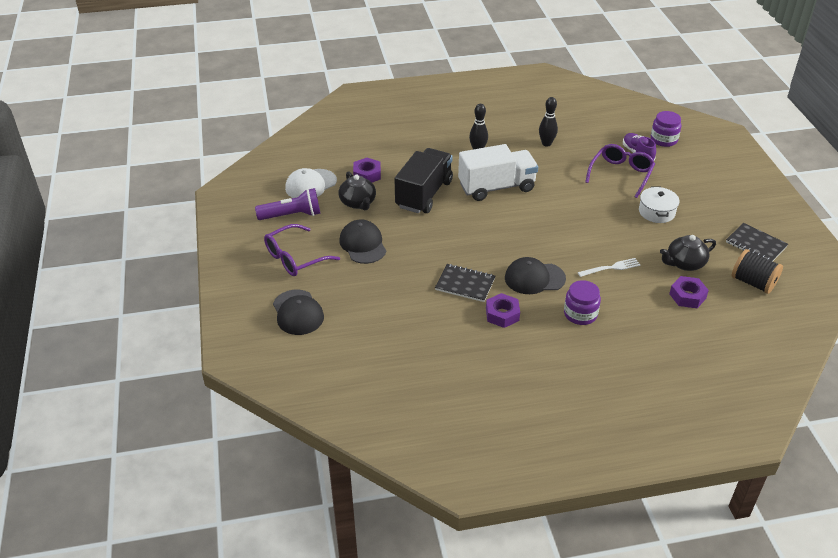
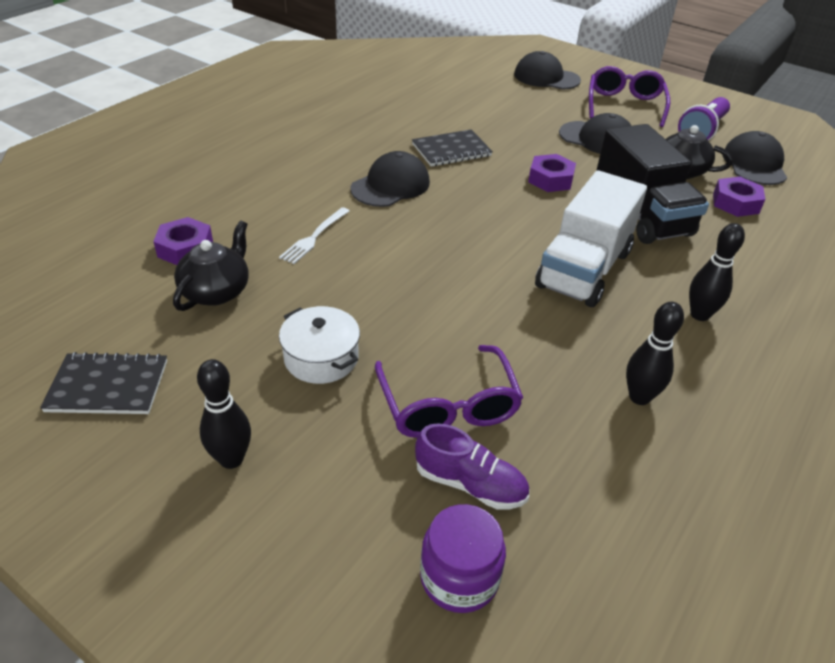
camera: 135 degrees right, 0 degrees up
white cap [285,168,337,198] -> black cap [723,131,787,185]
purple nut [486,293,520,328] -> purple nut moved to [528,154,576,192]
purple jar [564,280,601,325] -> none
black spool [732,249,783,294] -> none
none -> black bowling pin [197,359,251,469]

